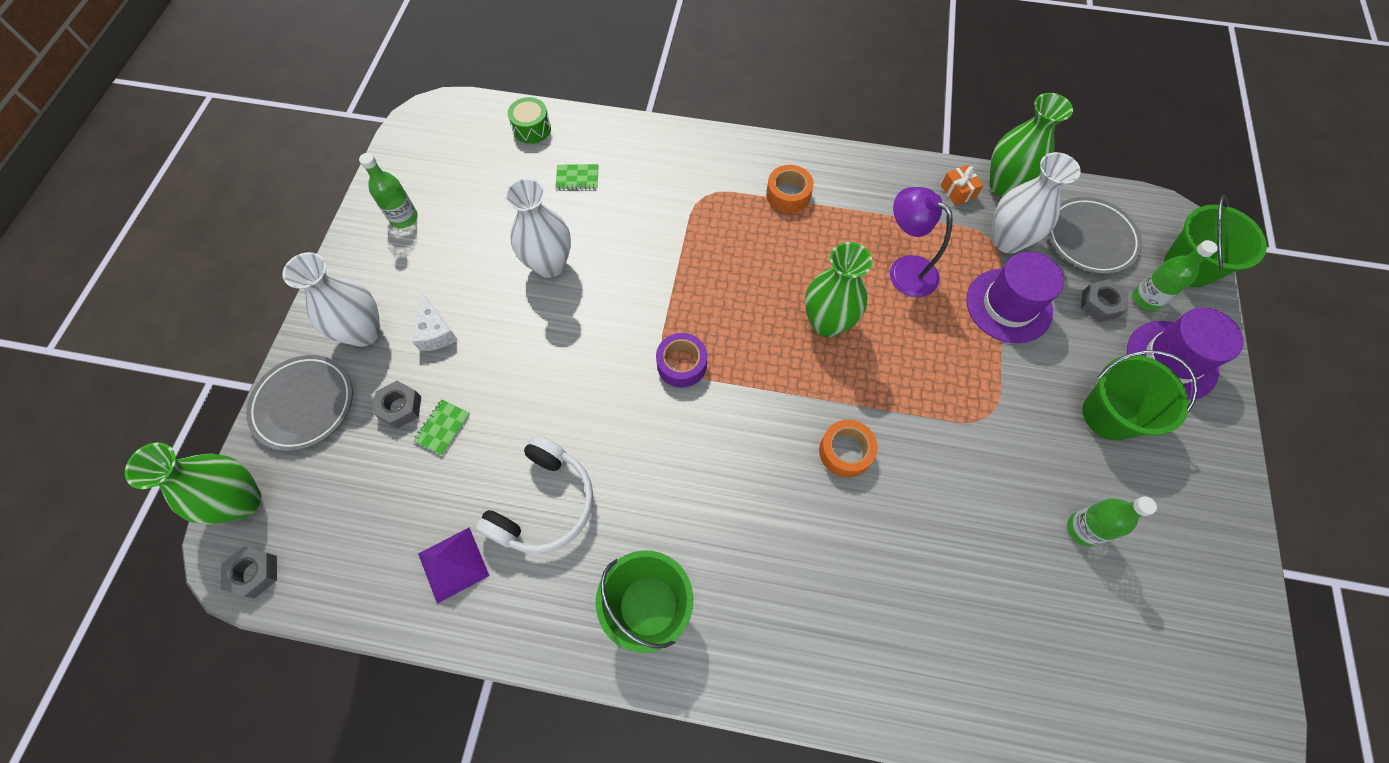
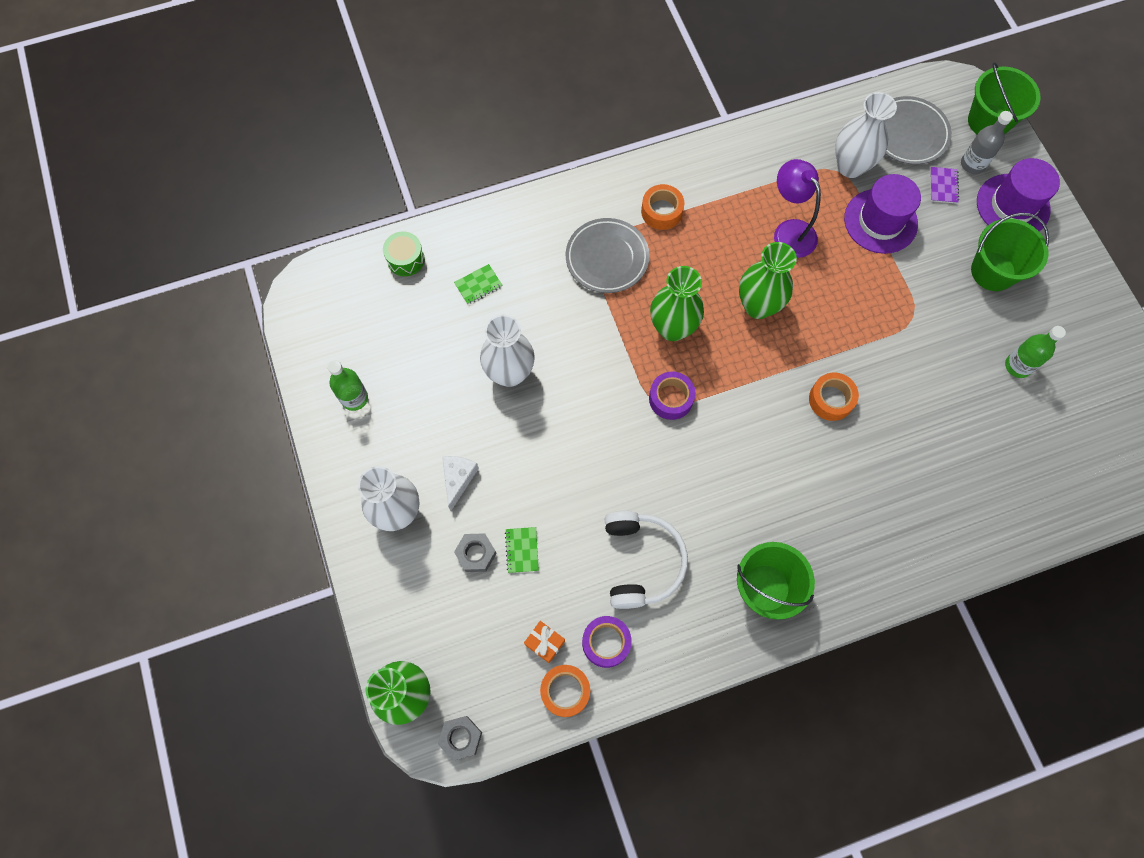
camera: 30 degrees left, 5 degrees up
grey plate [246,355,353,451] -> grey plate moved to [566,218,650,293]
white cheese [412,292,458,351] -> white cheese turned 120 degrees counterclockwise [442,456,479,511]
purple pyramid [418,527,490,604] -> purple tape [582,616,632,668]
purple lamp [890,187,953,297] -> purple lamp turned 45 degrees clockwise [774,159,821,258]
orange gift [941,165,984,206] -> orange gift moved to [524,621,565,663]
green vase [989,93,1073,197] -> green vase moved to [650,266,704,341]
grey nut [1081,279,1128,322] -> purple notebook [930,167,959,204]
green bottle [1133,240,1218,311] -> grey bottle [961,111,1013,174]
none -> orange tape [540,665,590,717]

